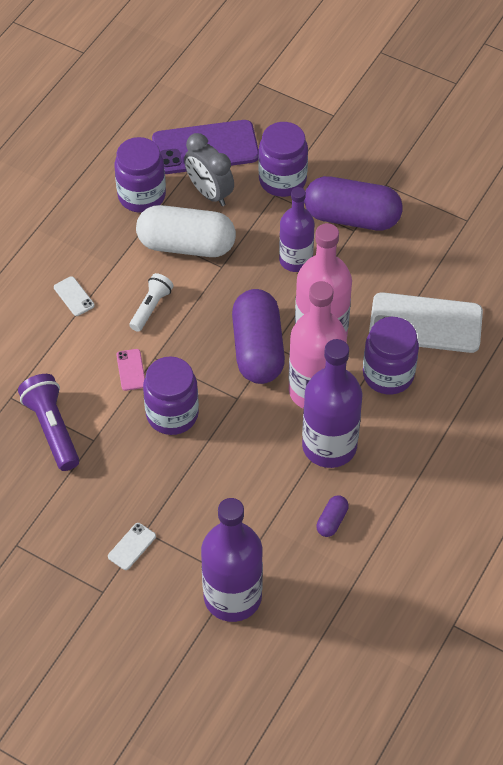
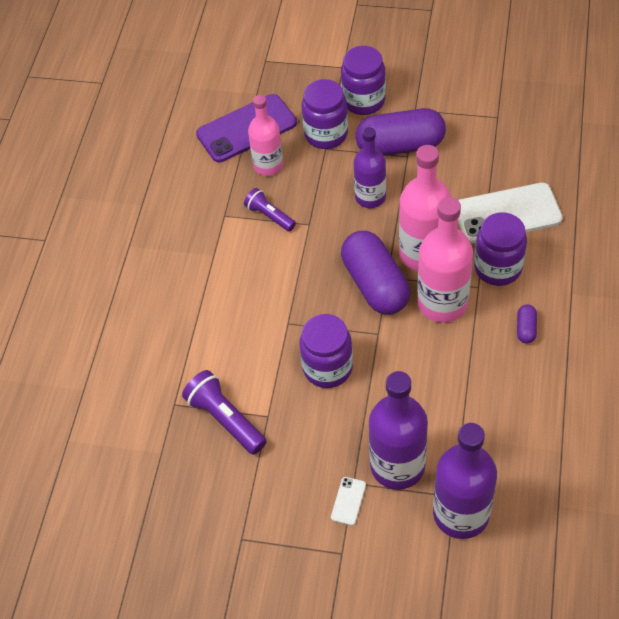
camera: 15 degrees left, 0 degrees up
white phone [54,276,95,316] -> none
purple jar [115,137,166,213] -> purple jar moved to [341,46,386,115]
pink phone [116,349,145,391] -> none
white flashlight [129,273,173,332] -> none
white capsule [136,205,236,257] -> purple flashlight [244,188,296,232]
grey clock [184,133,234,206] -> pink bottle [248,95,283,176]
purple bottle [302,339,362,468] -> purple bottle moved to [369,371,428,490]
purple capsule [316,495,349,537] -> purple capsule moved to [517,304,537,343]

